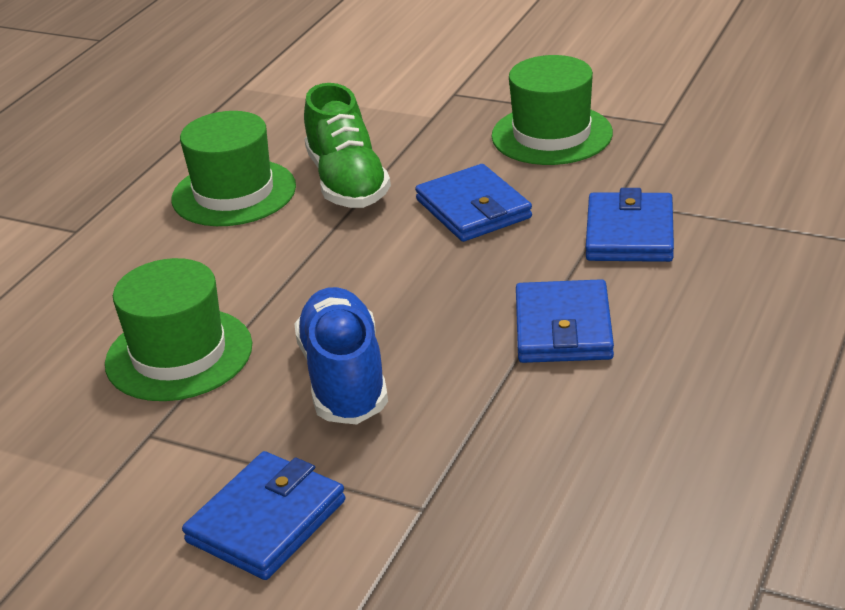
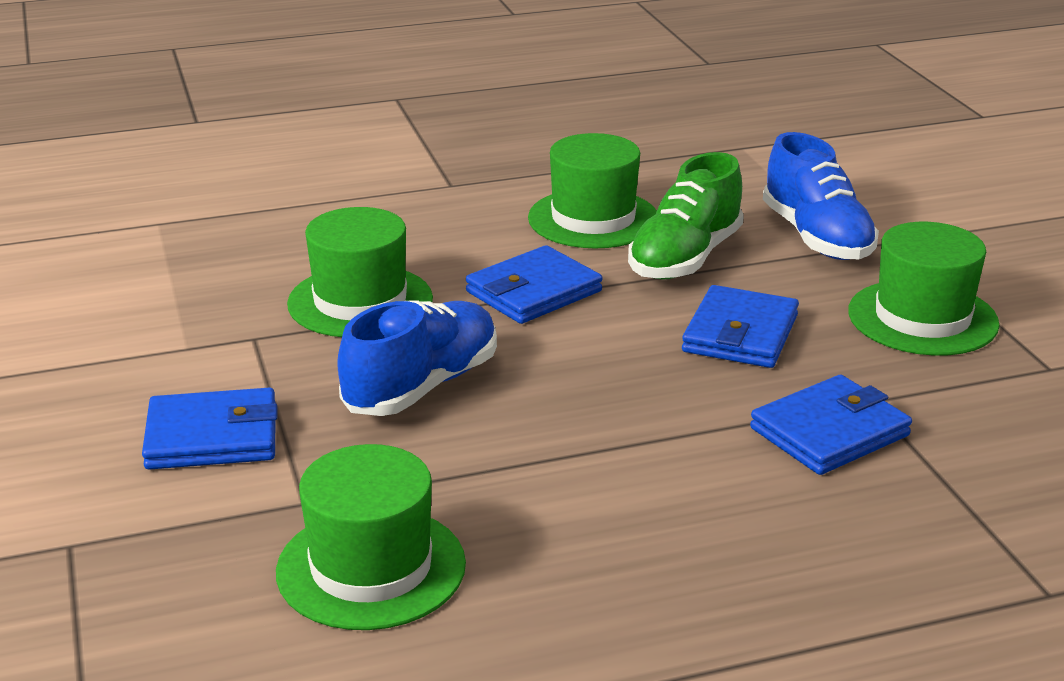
camera: 45 degrees right, 5 degrees down
blue wallet [516,279,614,363] -> blue wallet moved to [466,245,603,324]
none -> green hat [276,444,466,630]
none -> blue shoe [763,132,879,260]

